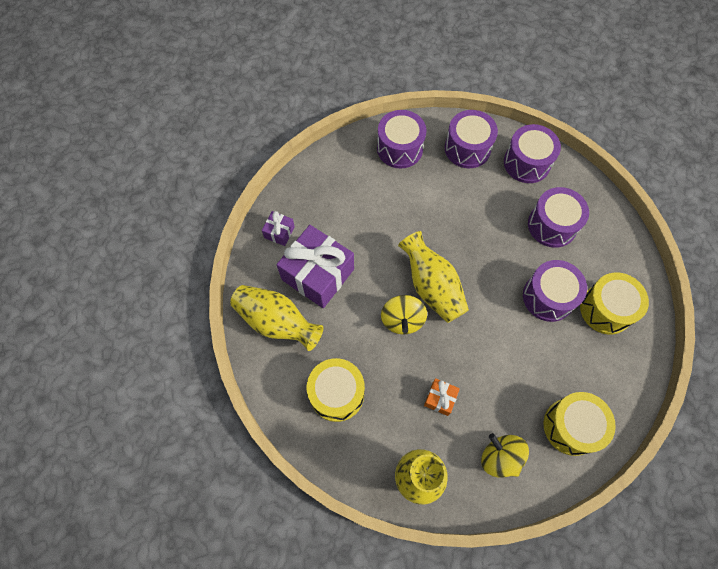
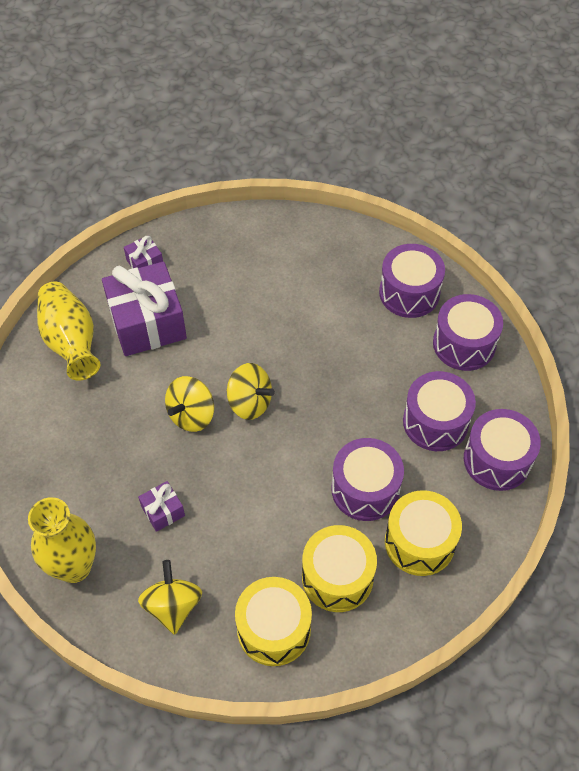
camera: 35 degrees right, 10 degrees down
yellow drum [307,358,365,422] -> yellow drum moved to [302,525,377,612]
purple drum [377,110,426,169] -> purple drum moved to [464,409,541,491]
yellow vase [398,231,469,323] -> yellow spinning top [226,363,275,420]
orange gift [424,378,460,416] -> purple gift [138,481,185,532]

